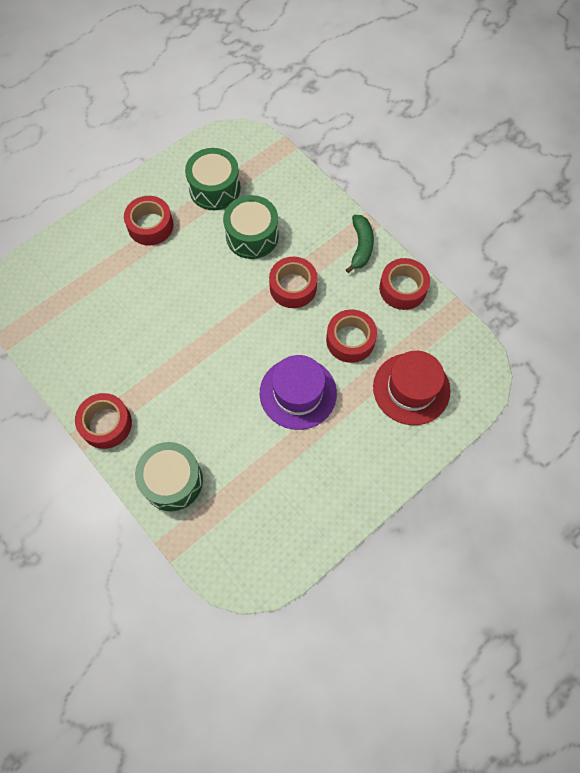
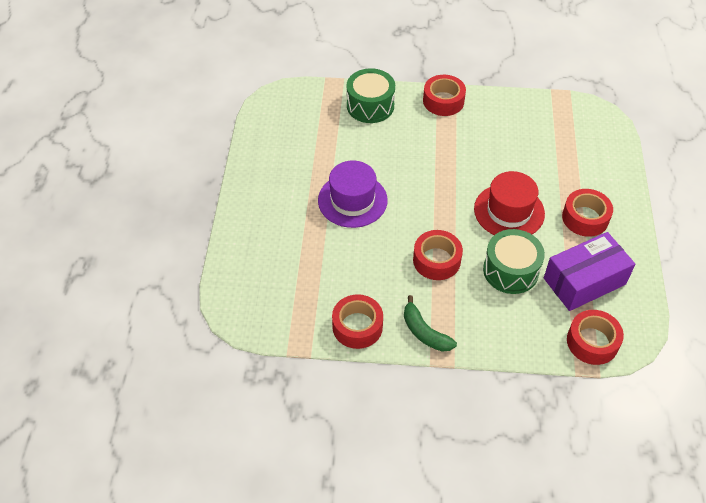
camera: 135 degrees right, 15 degrees down
green drum [185,148,241,210] -> purple box [544,232,635,311]
red tape [326,309,377,363] -> red tape moved to [567,310,624,365]
red hat [373,351,450,425] -> red hat moved to [474,171,545,235]

